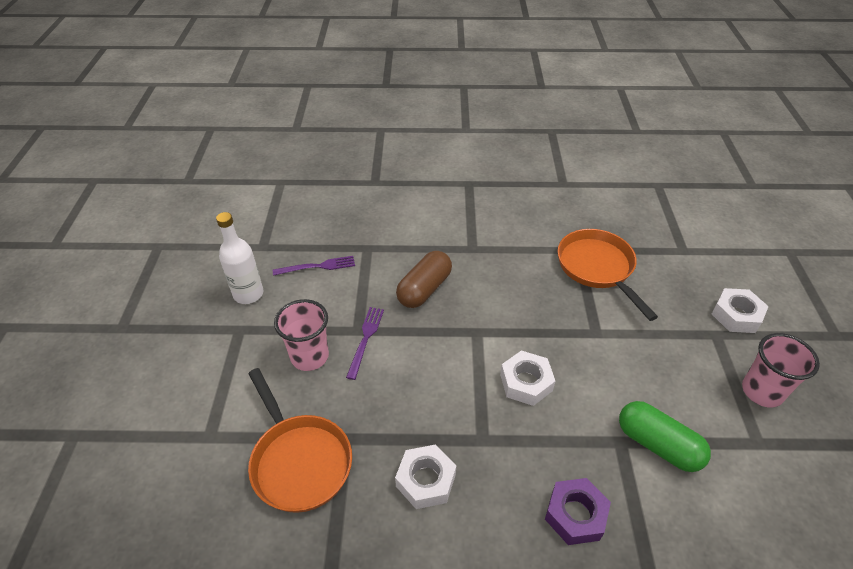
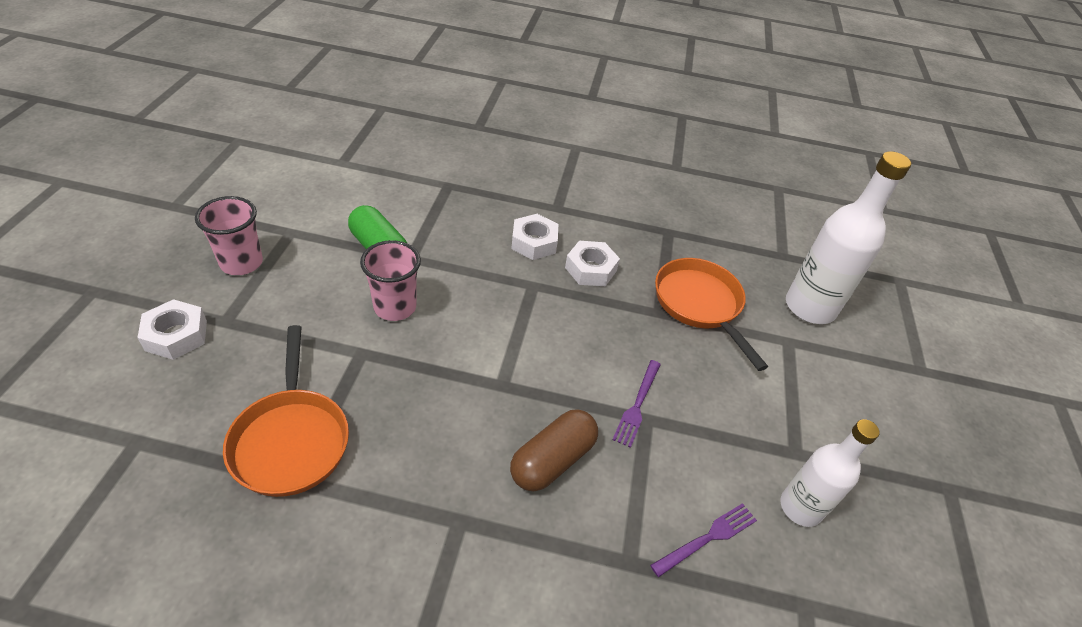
camera: 175 degrees left, 0 degrees up
purple fork [273,256,355,276] -> purple fork turned 150 degrees clockwise [650,503,757,577]
pink cup [274,299,329,371] -> pink cup moved to [360,240,421,321]
white nut [500,350,555,406] -> white nut moved to [511,214,558,260]
purple nut [545,478,611,545] -> none
none -> white bottle [786,151,911,324]

